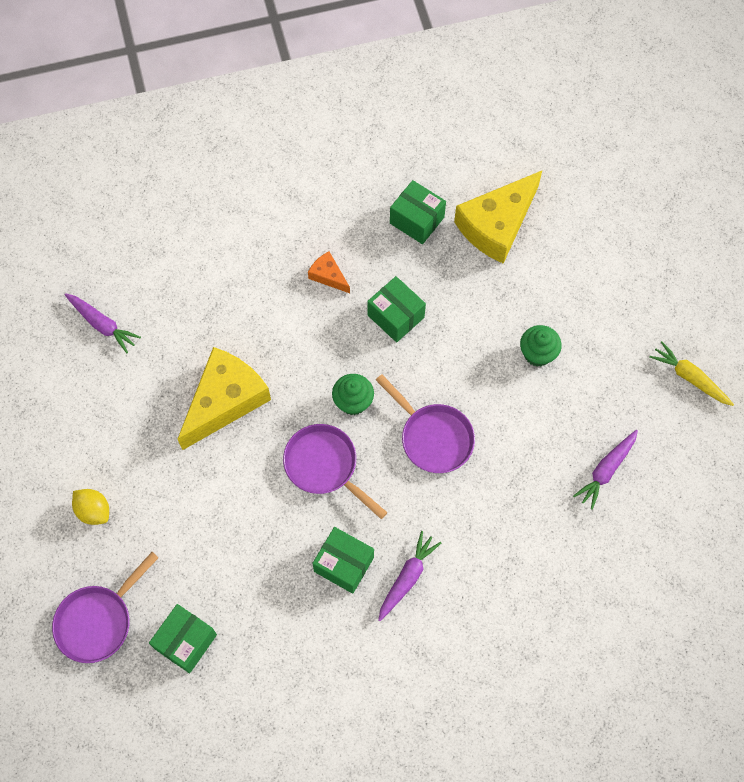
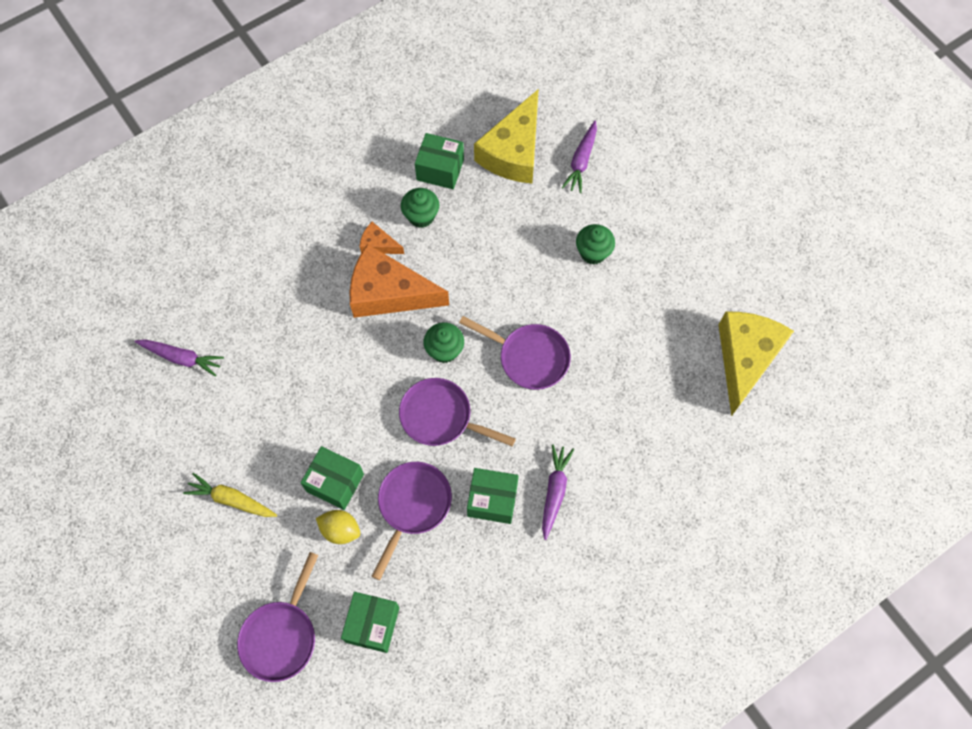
camera: 20 degrees left, 0 degrees up
yellow lemon [72,489,109,525] -> yellow lemon moved to [316,510,360,544]
yellow cheese [178,347,271,450] -> yellow cheese moved to [719,311,794,416]
green box [367,276,426,342] -> green box moved to [301,446,364,510]
purple carrot [573,430,638,510] -> purple carrot moved to [562,121,597,193]
yellow carrot [650,341,734,406] -> yellow carrot moved to [183,473,277,517]
none -> orange cheese [350,244,449,318]
none -> purple pan [371,462,452,580]
none -> green cupcake [401,188,439,228]

